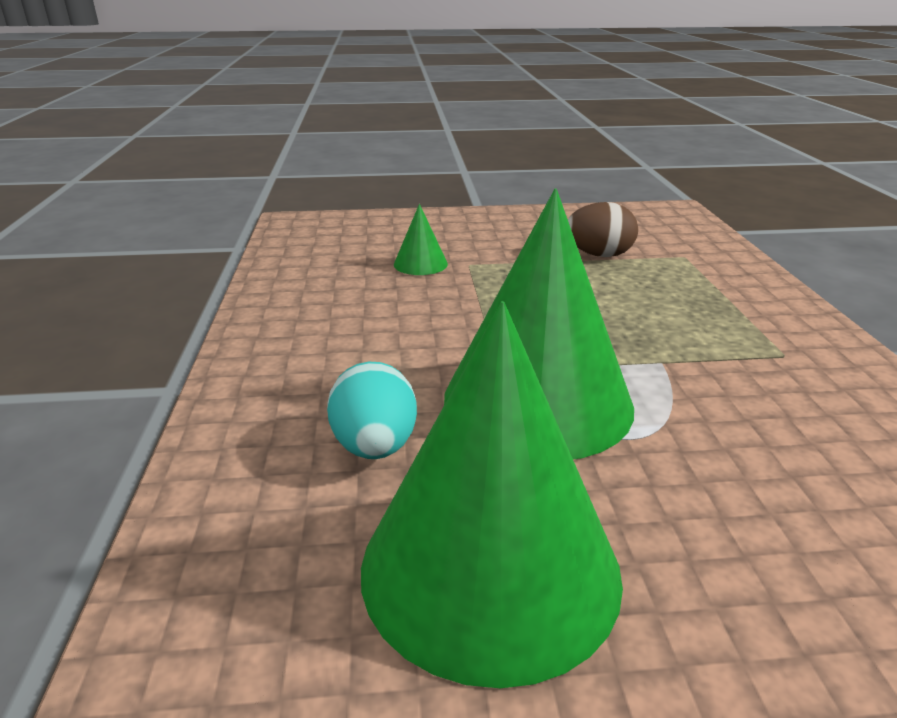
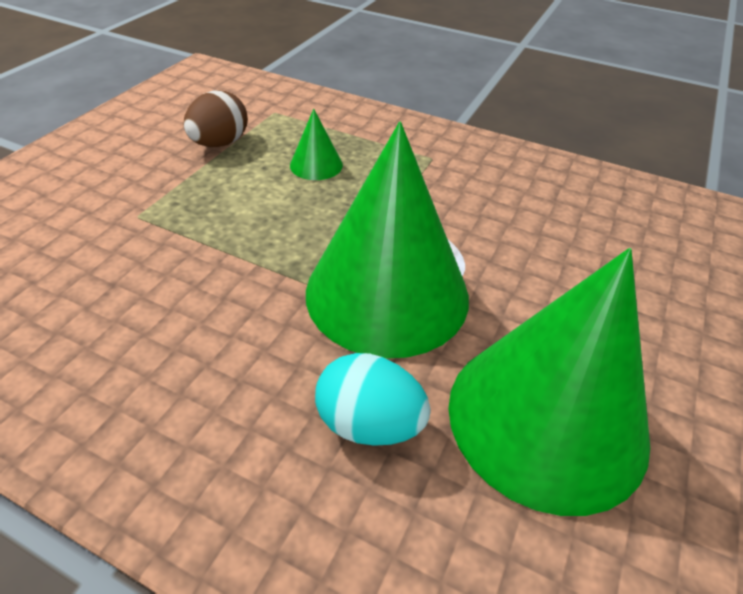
camera: 60 degrees left, 15 degrees up
green cone [394,204,448,275] -> green cone moved to [290,109,343,180]

